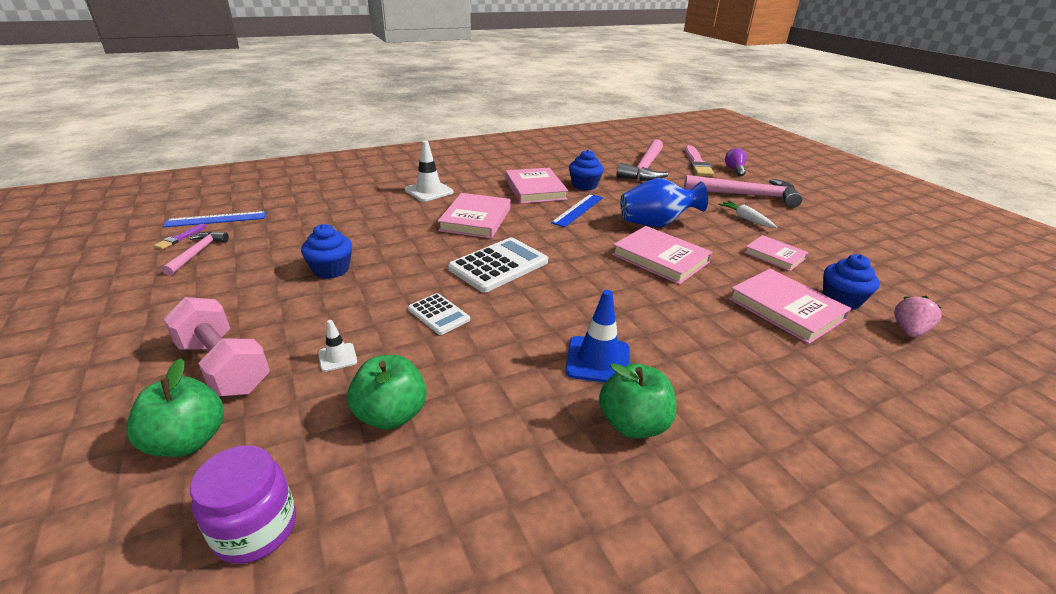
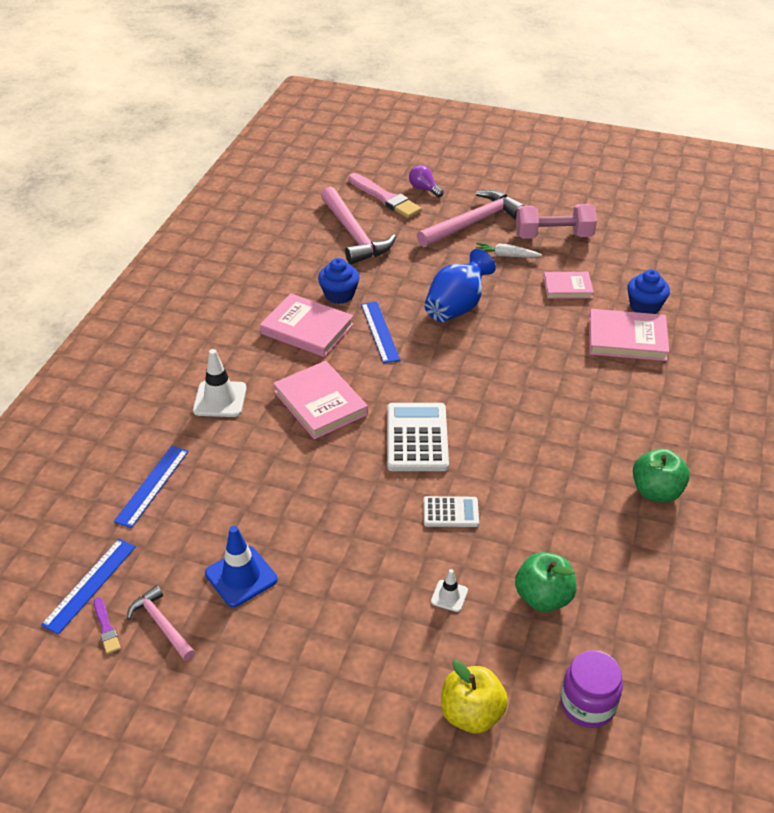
camera: 45 degrees left, 10 degrees up
green apple [126,358,224,457] -> yellow apple [441,660,508,734]
pink dumbbell [163,297,270,396] -> pink dumbbell moved to [516,204,597,239]
blue cupcake [301,224,352,279] -> none
blue traffic cone [565,290,630,383] -> blue traffic cone moved to [205,526,277,607]
pink book [612,226,712,285] -> none
pink strawberry [894,296,942,337] -> none
none -> blue ruler [114,446,189,528]

